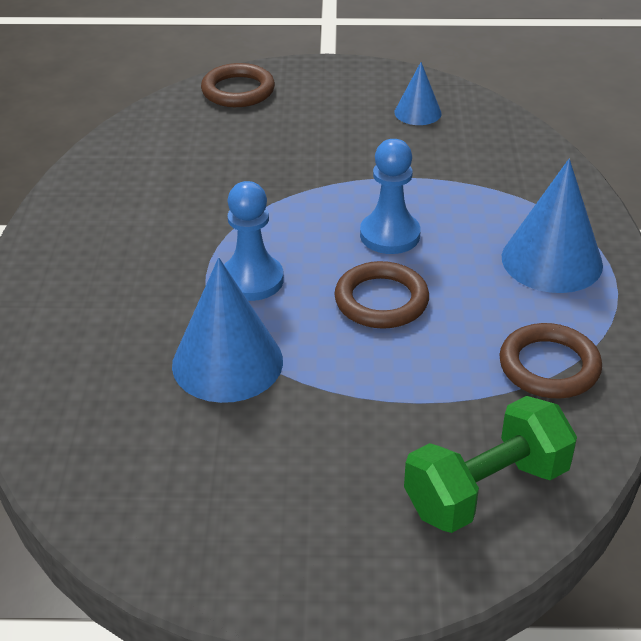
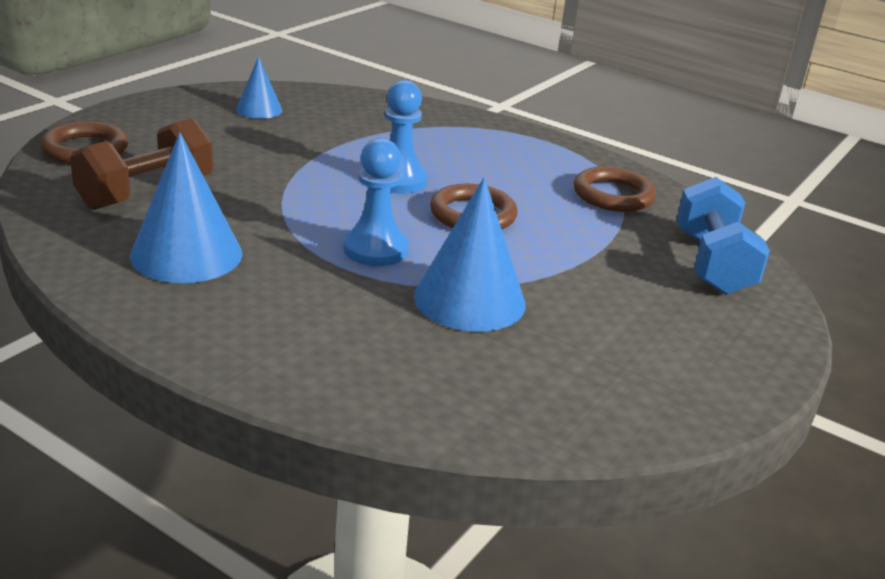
camera: 60 degrees left, 10 degrees down
green dumbbell [404,396,577,533] -> blue dumbbell [677,177,770,295]
blue cone [502,159,603,293] -> blue cone moved to [130,132,242,283]
none -> brown dumbbell [70,118,213,210]

